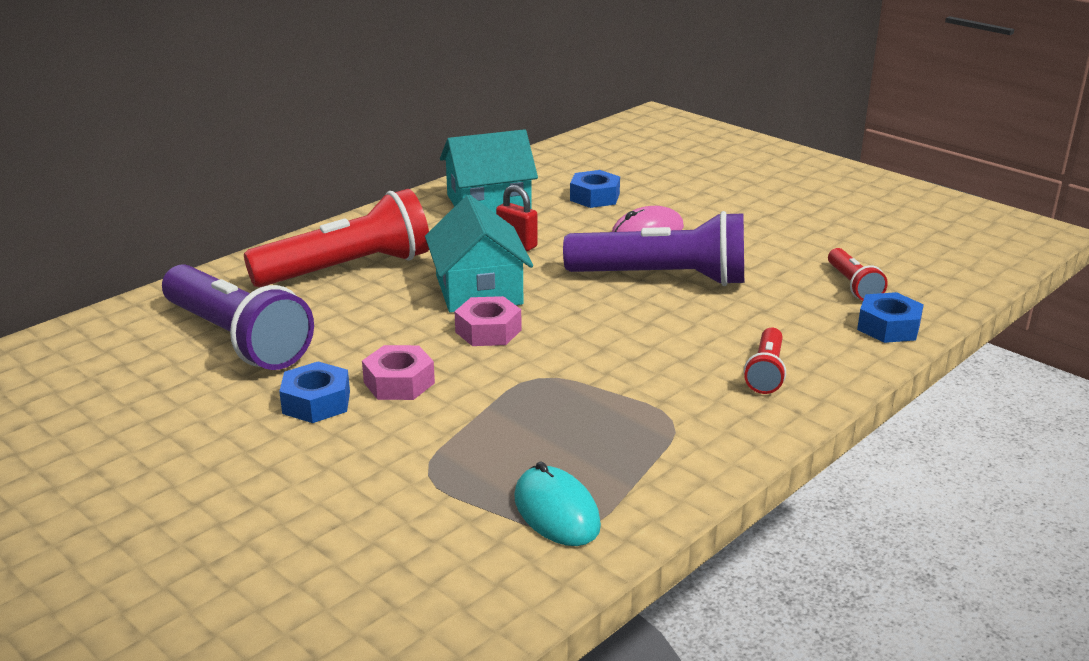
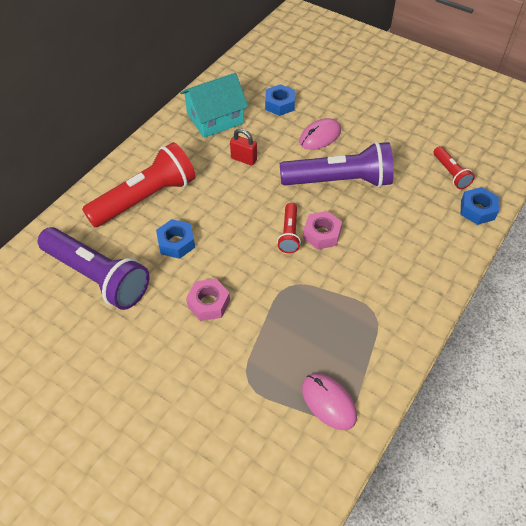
camera: 10 degrees left, 25 degrees up
blue nut [279,361,350,423] -> blue nut moved to [156,219,195,259]
turquoise house [425,195,533,313] -> none
pink nut [454,296,522,346] -> pink nut moved to [303,211,342,250]
turquoise mouse [514,461,601,546] -> pink mouse [302,374,357,430]
red flashlight [744,328,786,394] -> red flashlight moved to [277,203,301,253]

